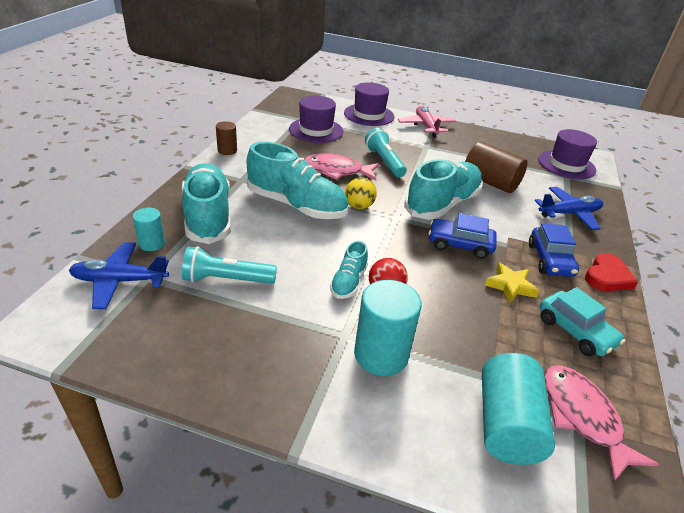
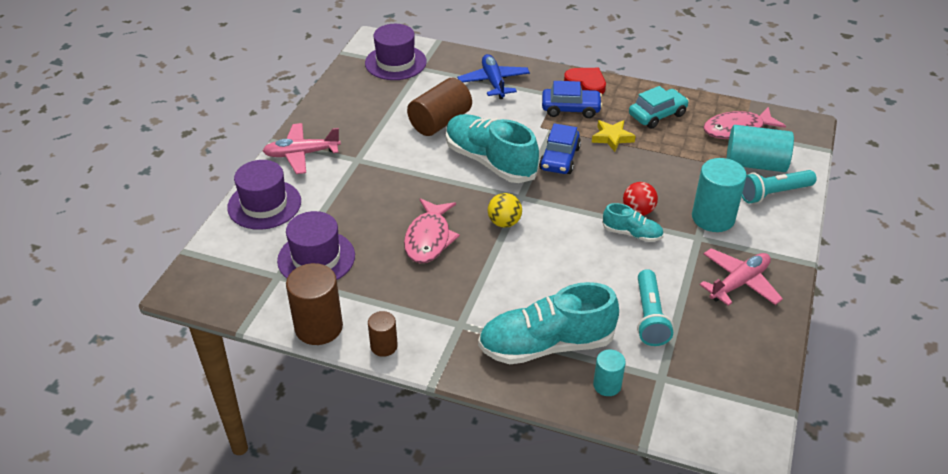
camera: 85 degrees left, 5 degrees up
blue plane [69,242,169,309] -> none
turquoise shoe [247,142,349,219] -> none
turquoise flashlight [365,128,407,177] -> turquoise flashlight moved to [742,170,817,204]
none -> brown cylinder [286,263,343,345]
none -> pink plane [700,248,783,306]

